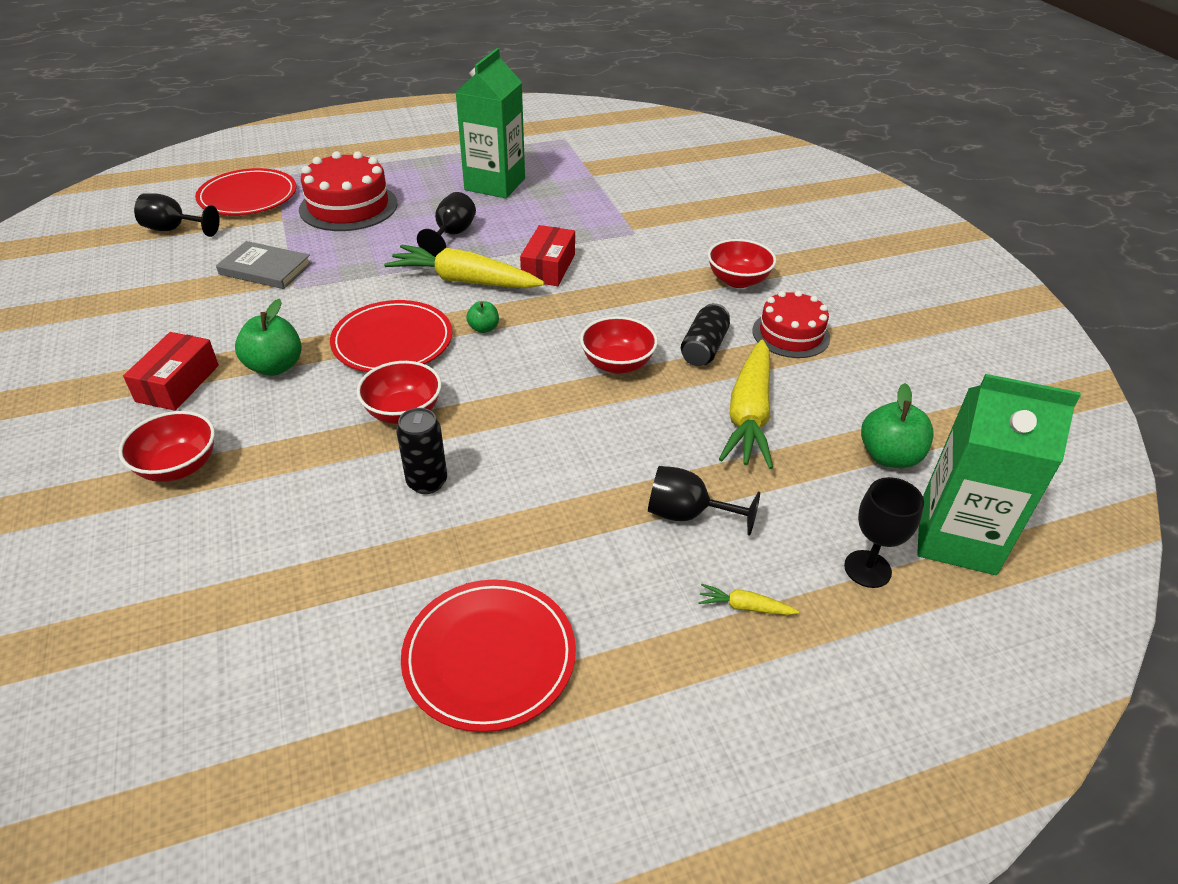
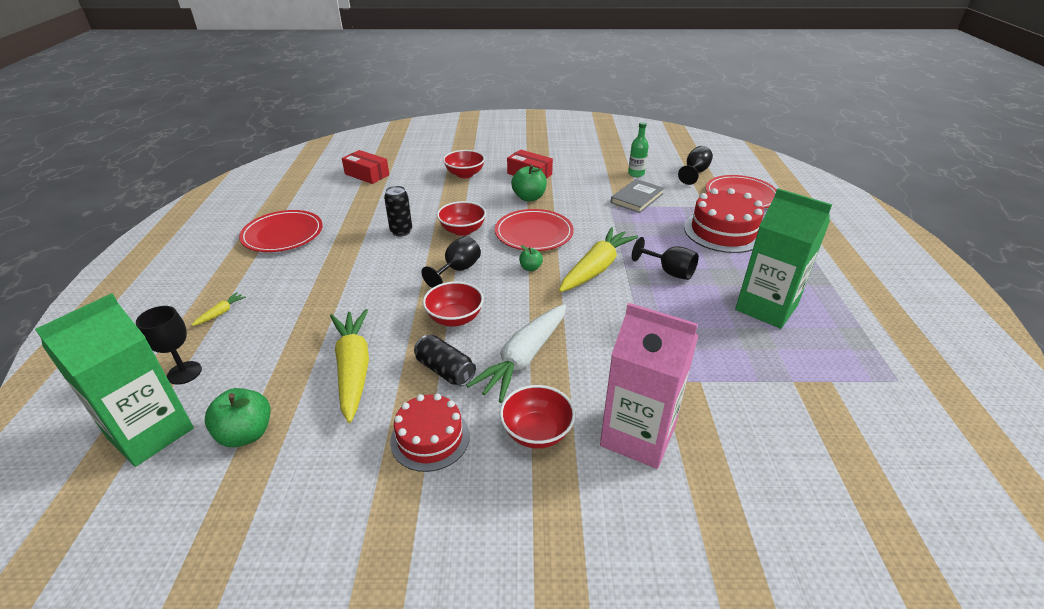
camera: 110 degrees right, 5 degrees down
red box [520,225,575,286] -> red box moved to [342,150,389,184]
black goblet [648,466,760,536] -> black goblet moved to [422,236,481,288]
yellow carrot [719,340,773,469] -> yellow carrot turned 45 degrees clockwise [330,309,369,423]
none -> white carrot [466,304,566,403]
none -> pink carton [600,303,698,469]
none -> green bottle [628,122,649,177]

